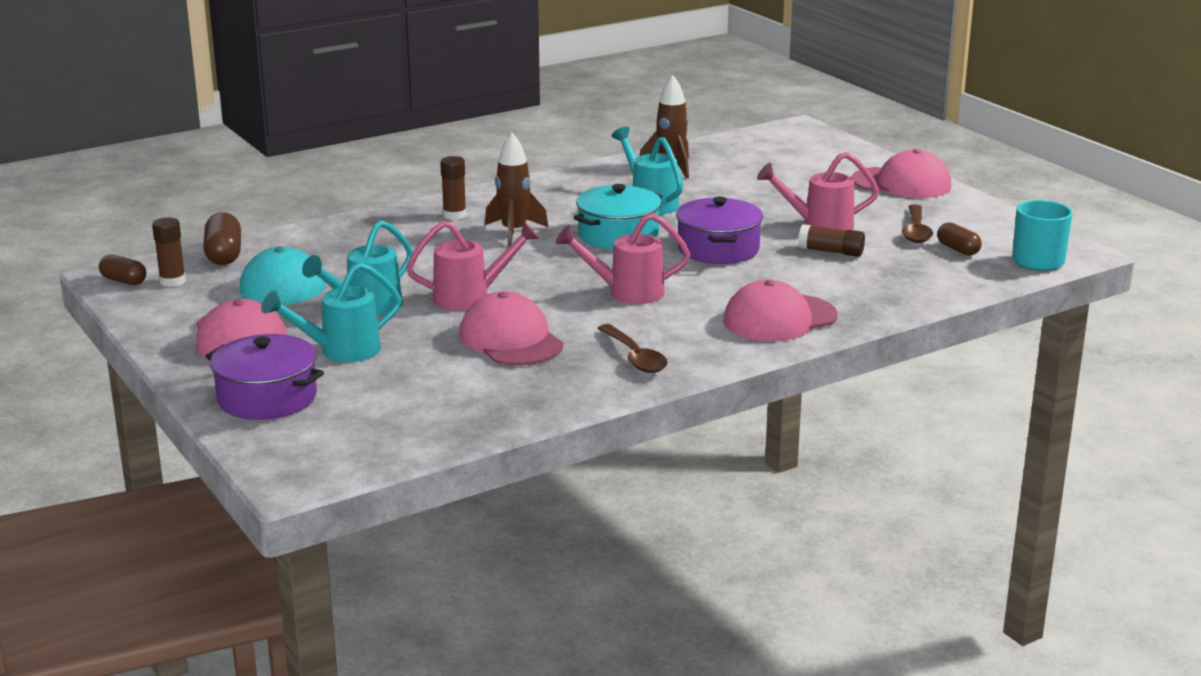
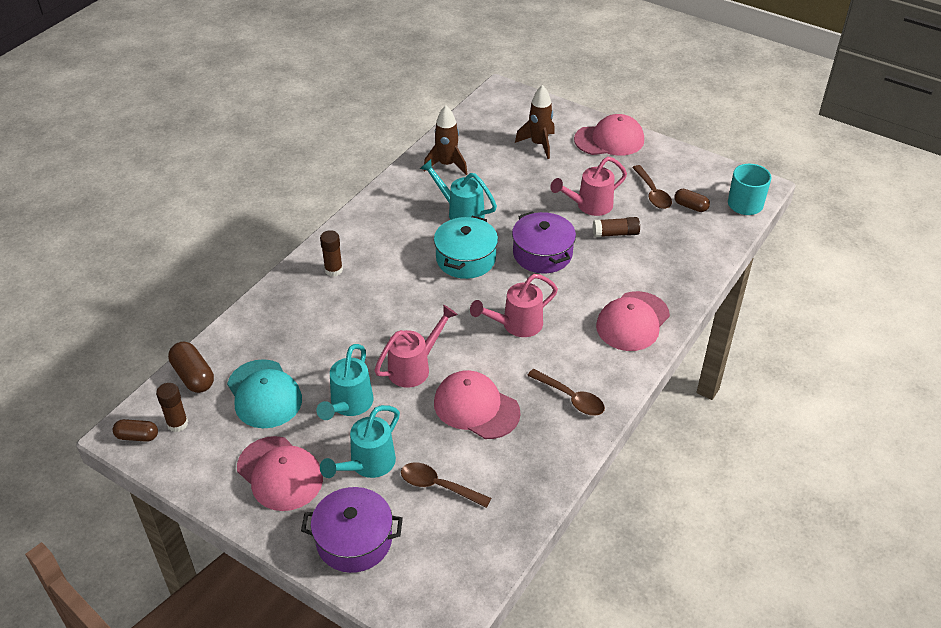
camera: 25 degrees left, 20 degrees up
brown rocket [485,133,549,247] -> brown rocket moved to [515,85,555,159]
none -> brown spoon [401,462,491,508]

